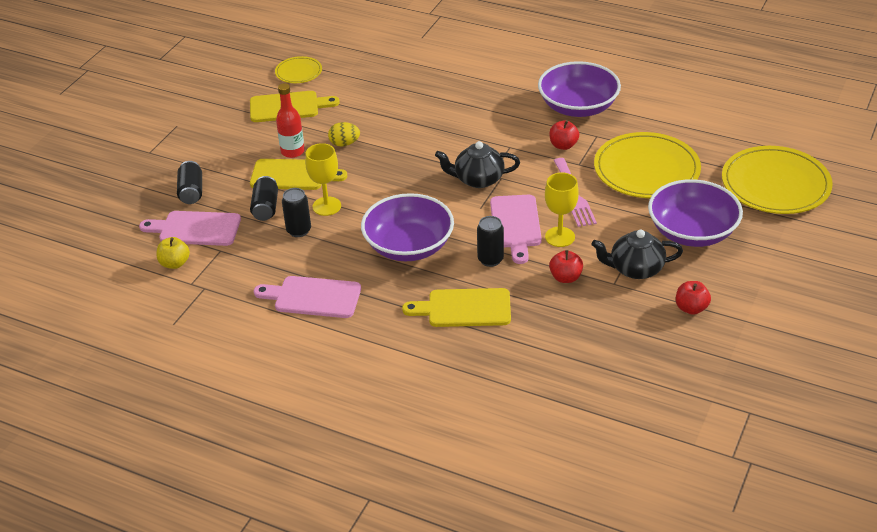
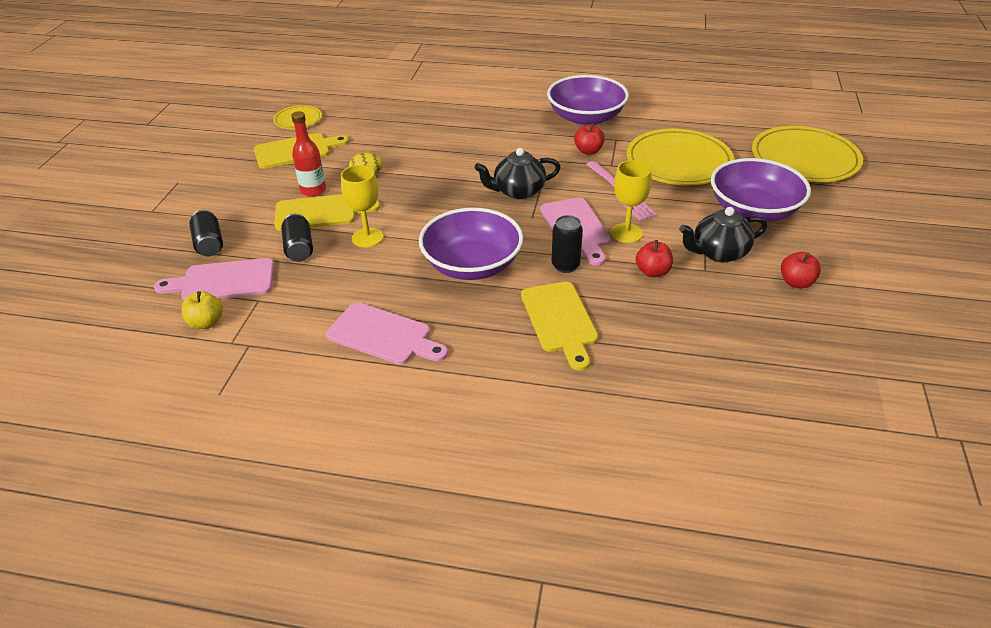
camera: 15 degrees left, 0 degrees up
pink cutting board [254,276,361,318] -> pink cutting board turned 150 degrees counterclockwise [326,302,448,365]
black can [282,188,311,237] -> none
yellow cutting board [402,288,511,327] -> yellow cutting board turned 90 degrees counterclockwise [521,282,598,371]

